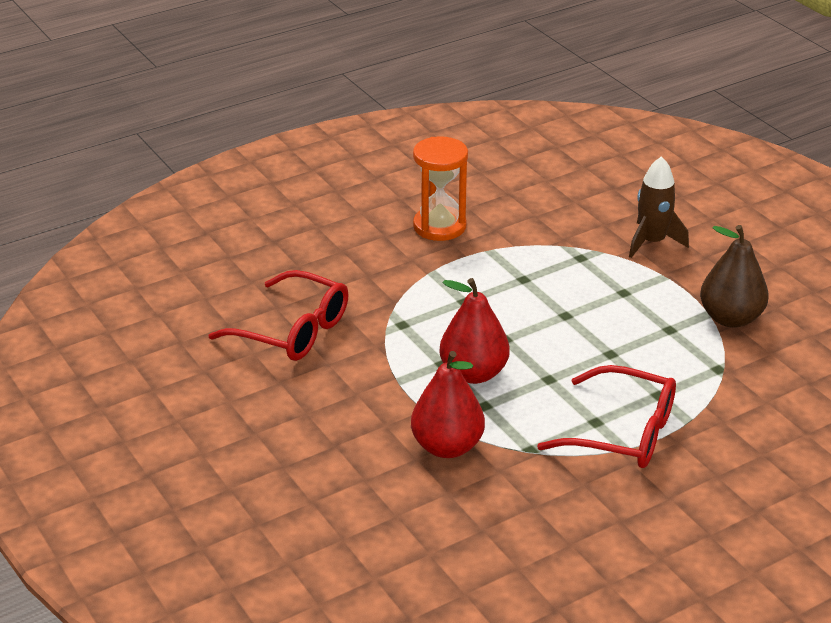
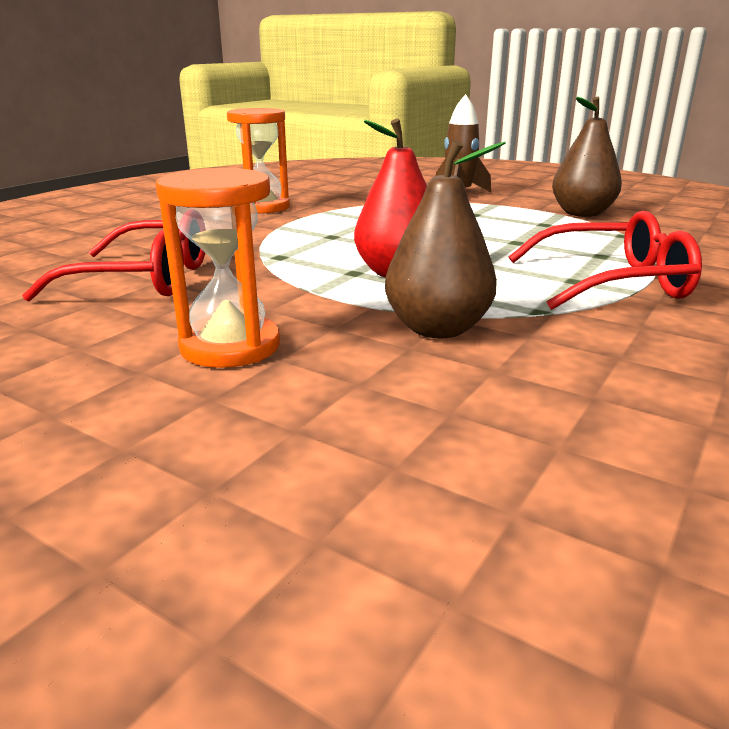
camera: 25 degrees left, 10 degrees down
red pear [411,351,485,458] -> brown pear [385,140,506,338]
none -> orange hourglass [155,168,280,368]

